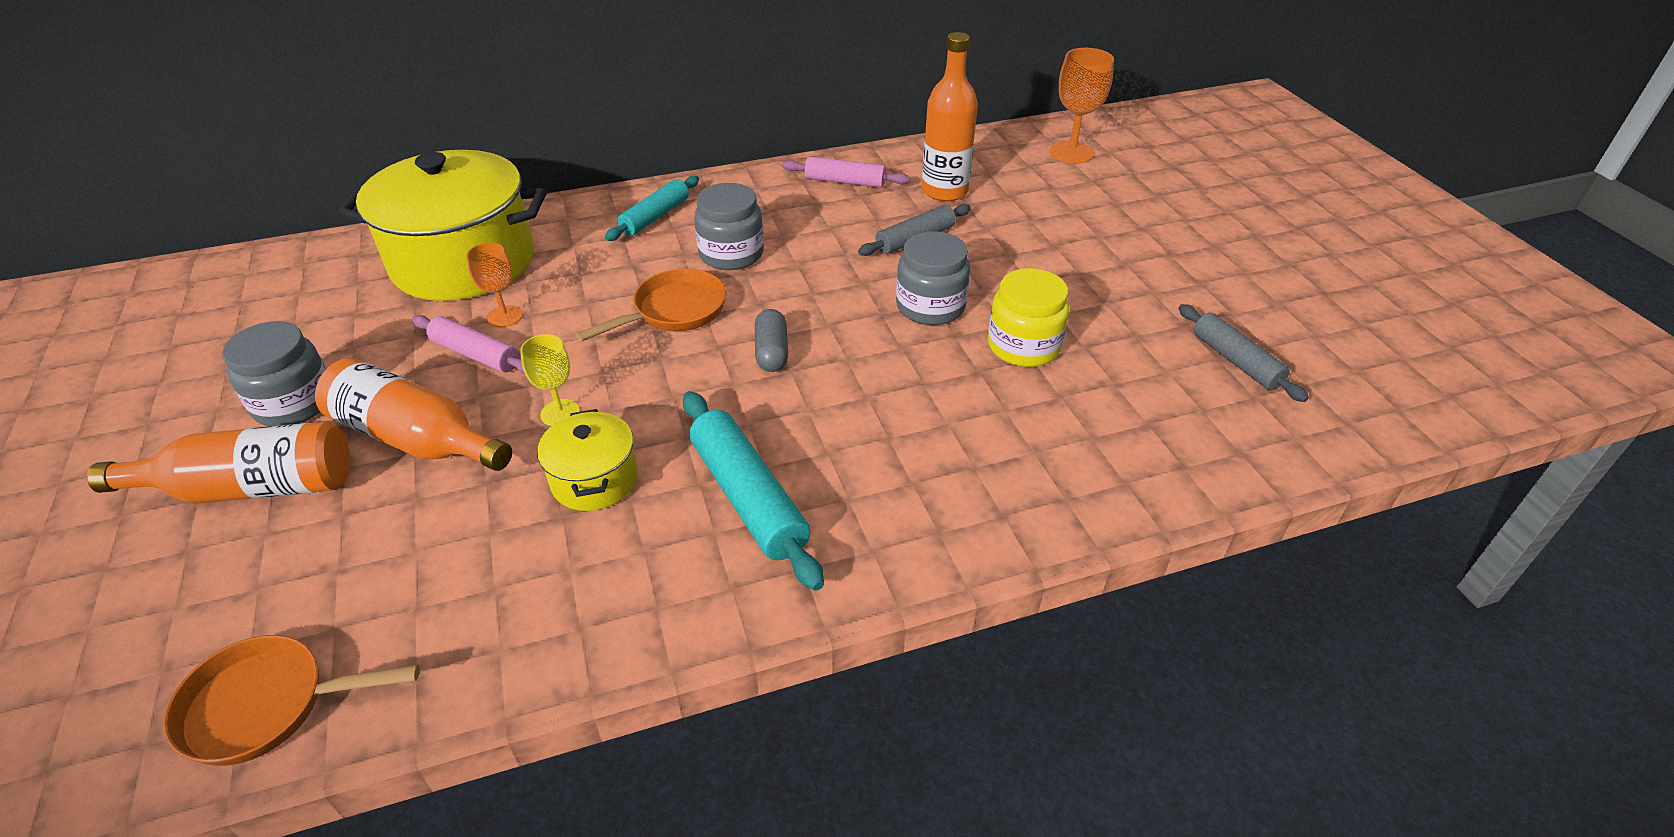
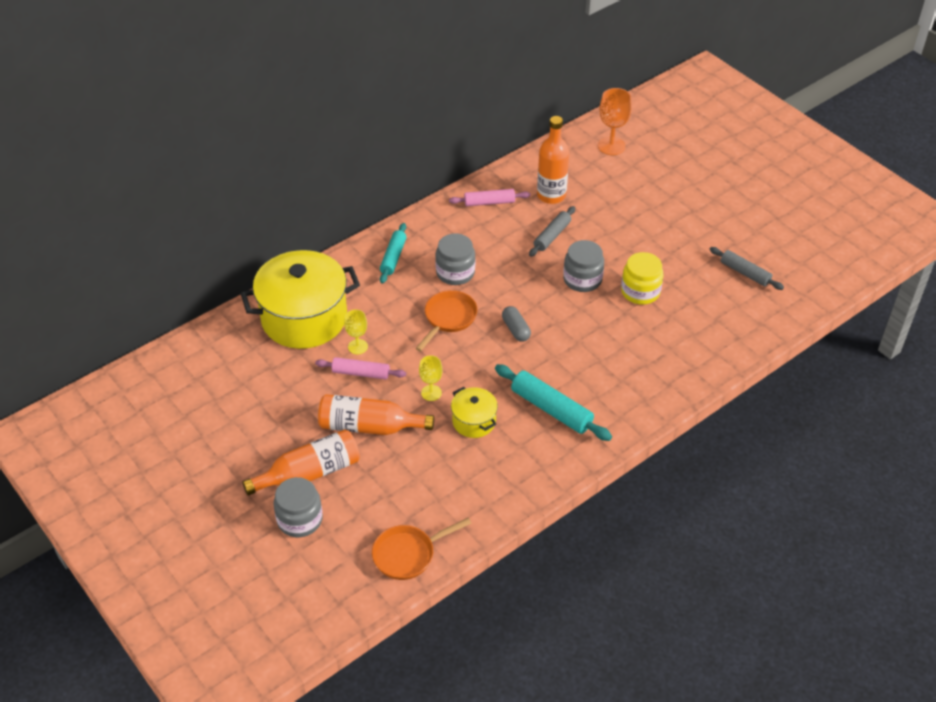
camera: 20 degrees left, 5 degrees up
grey jar [222,321,326,426] -> grey jar moved to [273,477,323,537]
orange goblet [466,243,523,327] -> yellow goblet [344,309,368,354]

